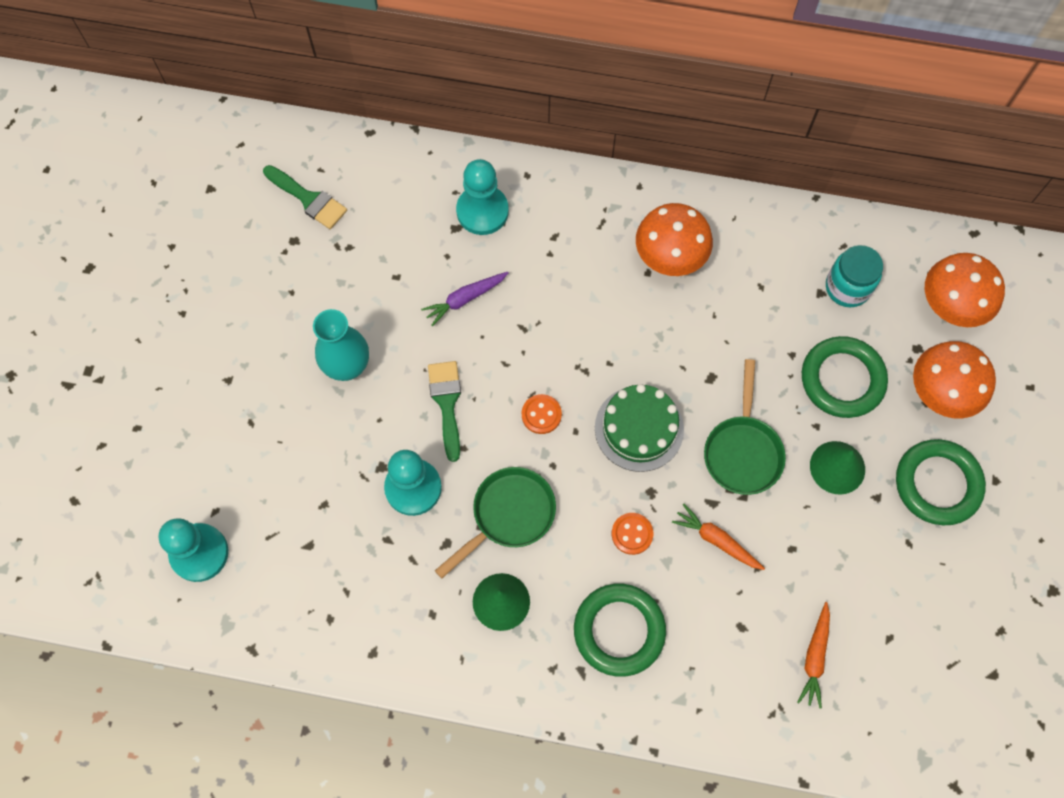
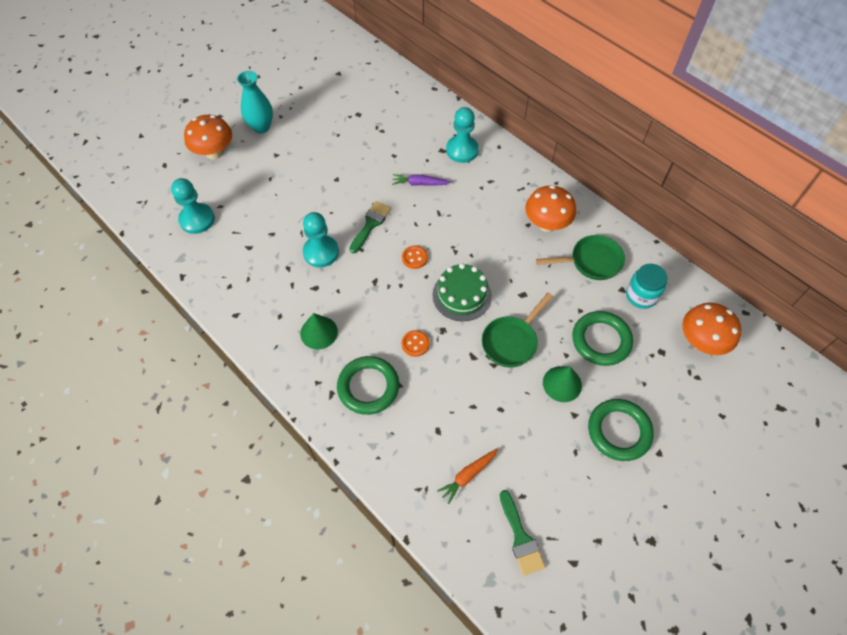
camera: 35 degrees right, 10 degrees down
green brush [263,165,347,229] -> green brush moved to [500,490,546,576]
turquoise vase [313,309,369,381] -> turquoise vase moved to [237,71,273,133]
green pan [435,467,556,579] -> green pan moved to [536,235,625,280]
orange carrot [672,504,765,570] -> none
orange mushroom [913,341,996,419] -> orange mushroom moved to [184,115,232,160]

